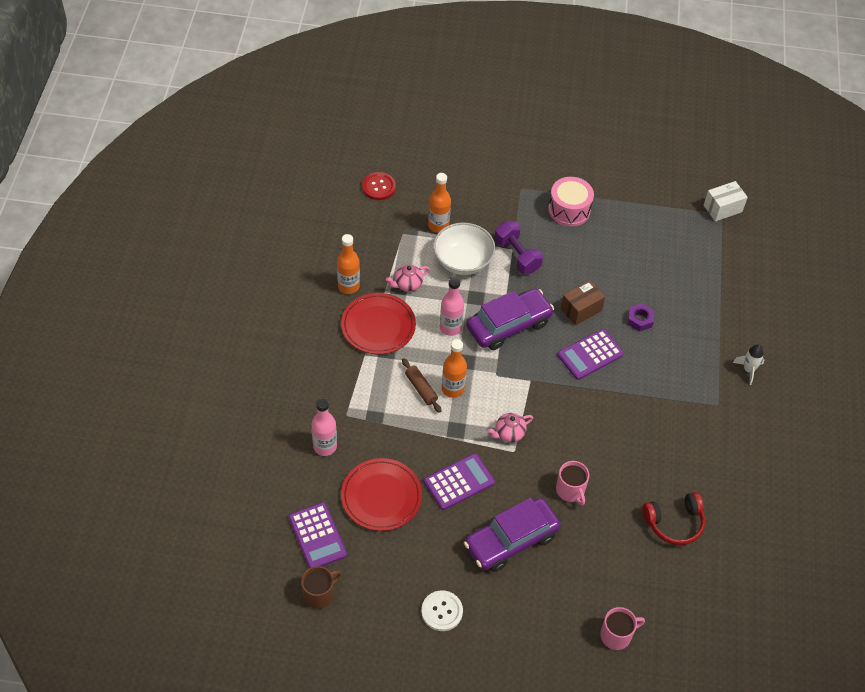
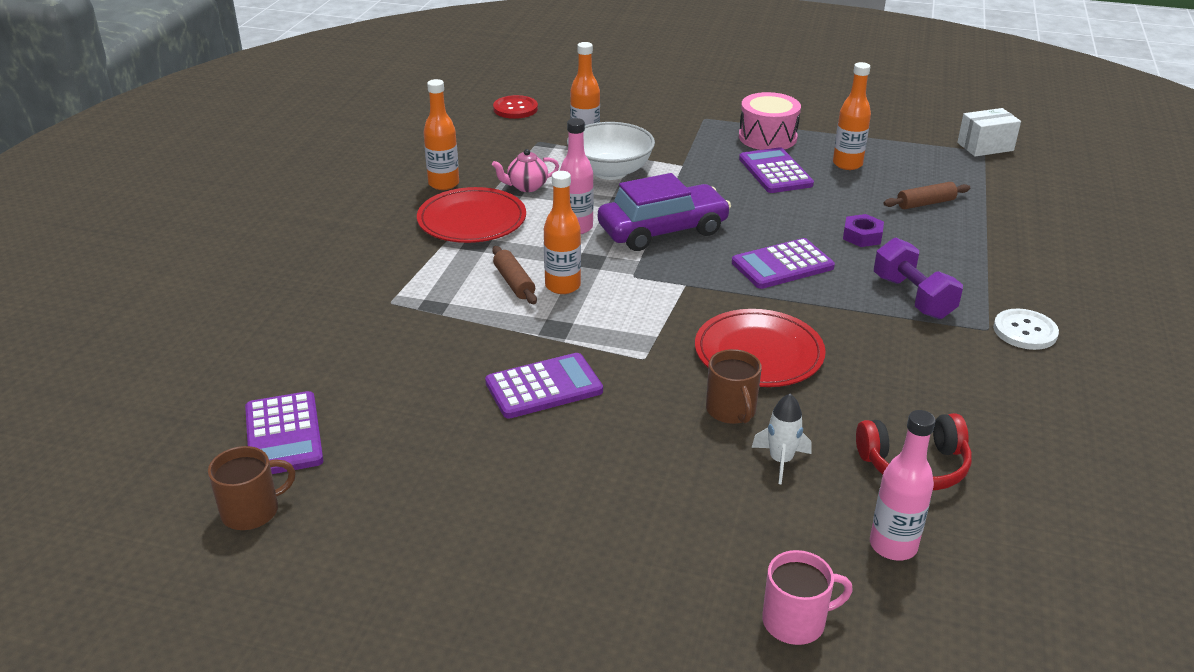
camera: 10 degrees right, 20 degrees down
pink bottle [311,398,337,456] -> pink bottle moved to [870,410,935,561]
red plate [341,458,422,531] -> red plate moved to [695,309,826,387]
white button [421,590,463,631] -> white button moved to [993,309,1059,350]
purple car [464,498,561,572] -> none
pink teapot [487,413,533,443] -> none
purple dumbbell [495,221,543,274] -> purple dumbbell moved to [874,238,963,319]
pink mug [556,461,589,506] -> brown mug [706,349,762,424]
brown box [561,280,605,326] -> none
white rocket [733,345,764,385] -> white rocket moved to [752,394,811,484]
none -> purple calculator [739,147,814,193]
none -> orange bottle [833,62,871,170]
none -> brown rolling pin [884,182,970,209]

